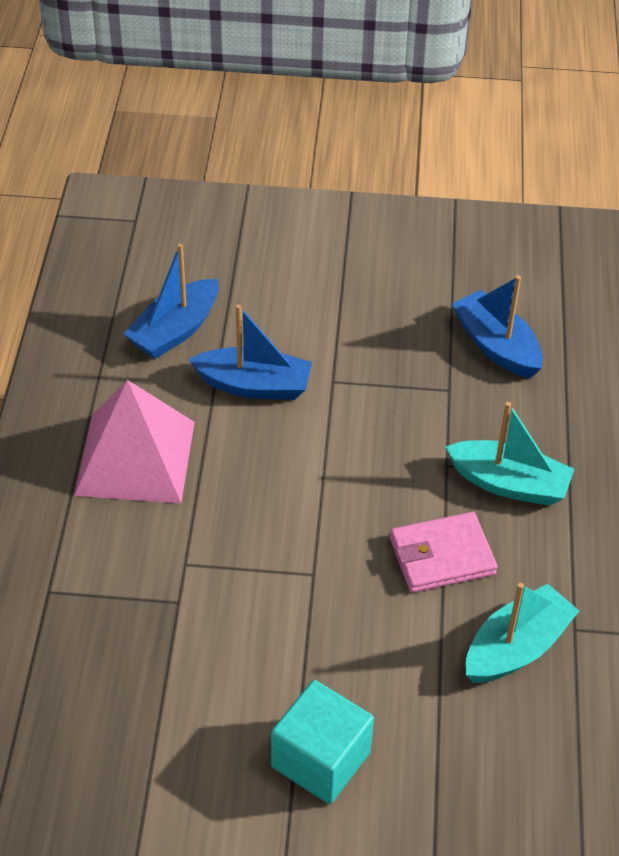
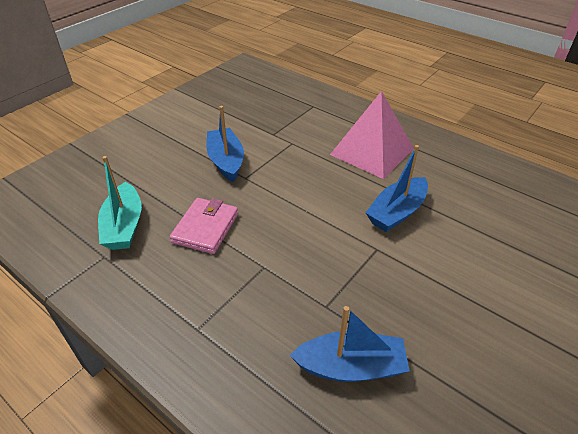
camera: 125 degrees right, 5 degrees down
blue boat [124,244,219,359] -> blue boat moved to [207,106,244,182]
turquoise cube [271,680,374,804] -> none
turquoise boat [445,402,574,506] -> none

